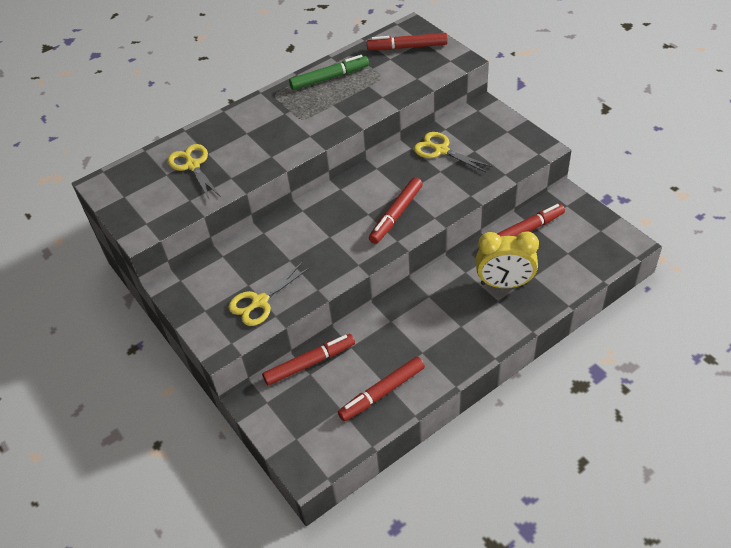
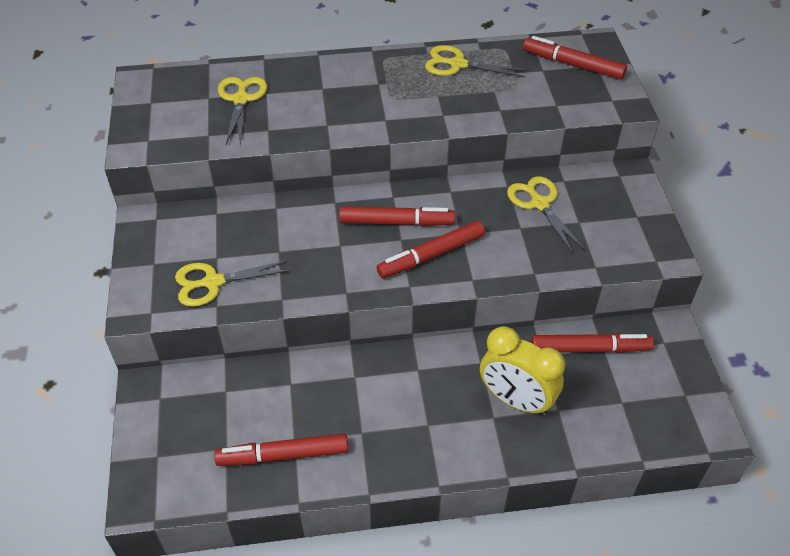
camera: 25 degrees right, 0 degrees up
red marker [262,334,355,386] -> red marker moved to [339,206,455,226]
green marker [289,55,369,90] -> yellow scissors [425,45,527,77]

